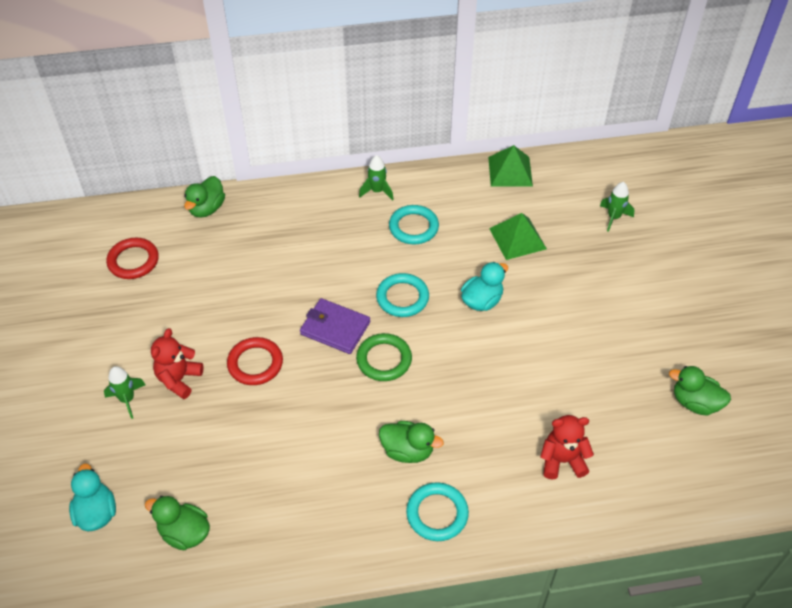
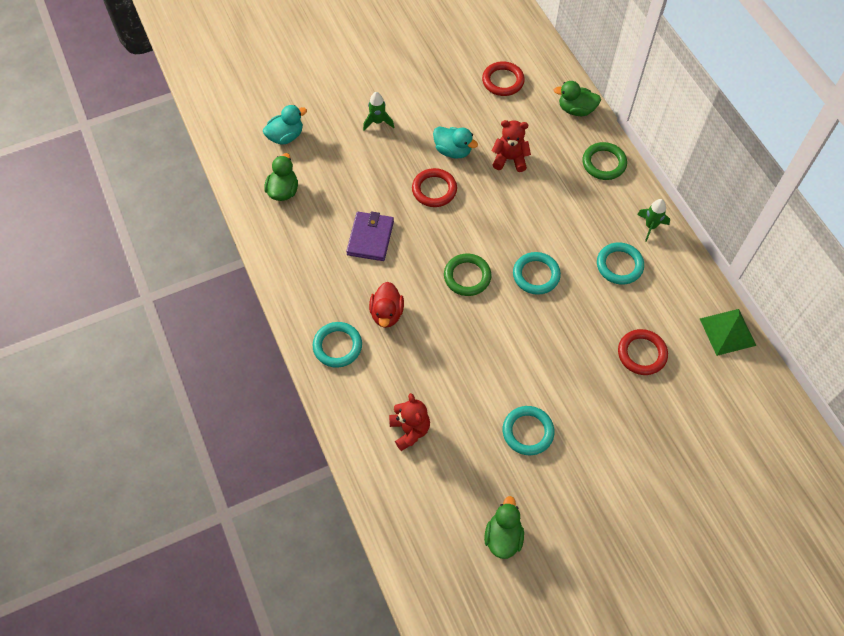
camera: 75 degrees right, 10 degrees up
red teddy bear [151,328,204,399] -> red teddy bear moved to [492,120,531,172]
purple wallet [300,298,370,354] -> purple wallet moved to [346,212,394,261]
green duck [379,421,444,463] -> red duck [369,282,404,328]
turquoise duck [461,262,508,311] -> turquoise duck moved to [433,127,478,159]
green pyramid [489,213,547,260] -> red ring [618,329,668,375]
green rocket [600,182,635,232] -> none
none -> turquoise ring [503,406,555,455]
none -> green ring [582,142,627,180]

